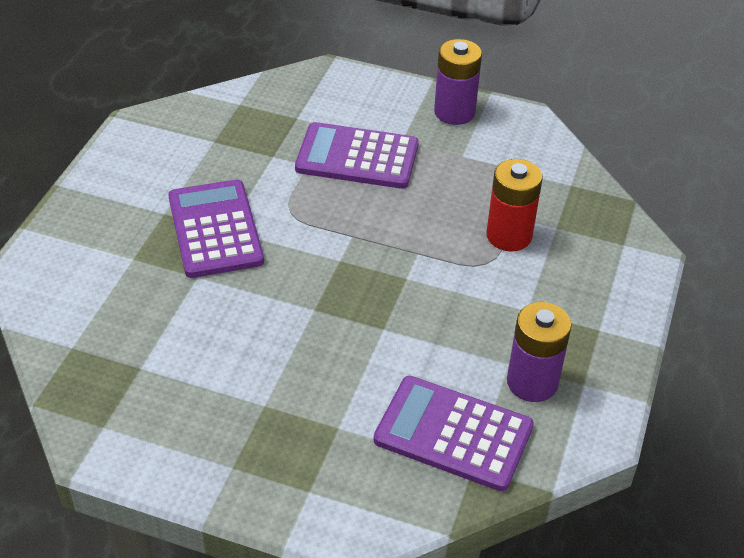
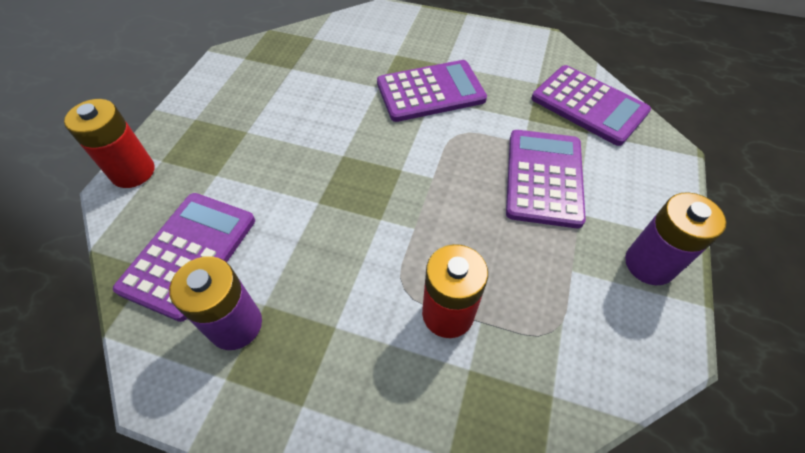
camera: 90 degrees right, 10 degrees up
none -> red battery [64,99,155,188]
none -> purple calculator [532,65,651,146]

